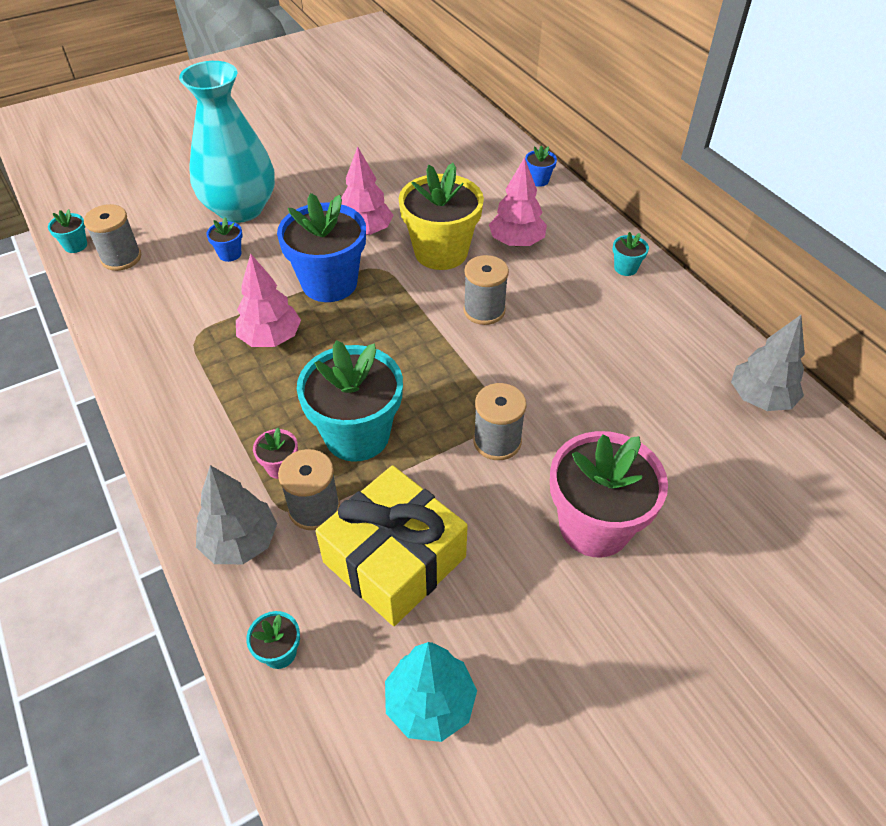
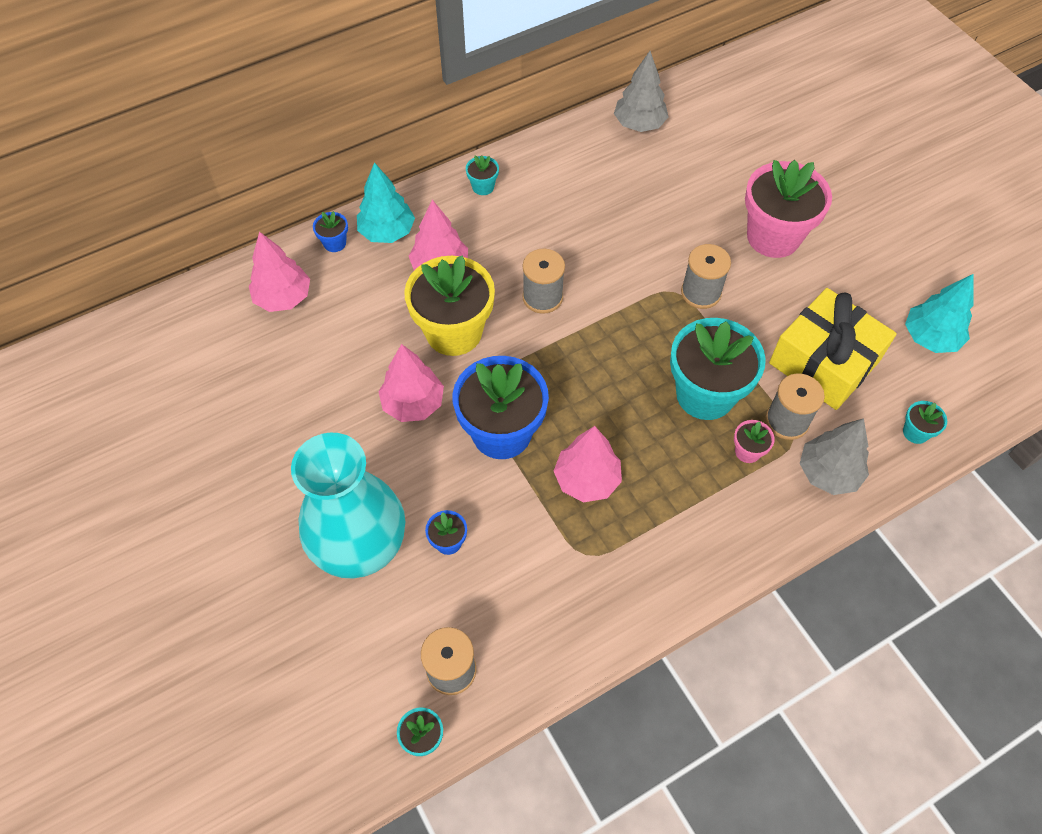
camera: 90 degrees left, 10 degrees up
none -> pink tree [249,231,310,312]
none -> turquoise tree [357,162,415,243]

